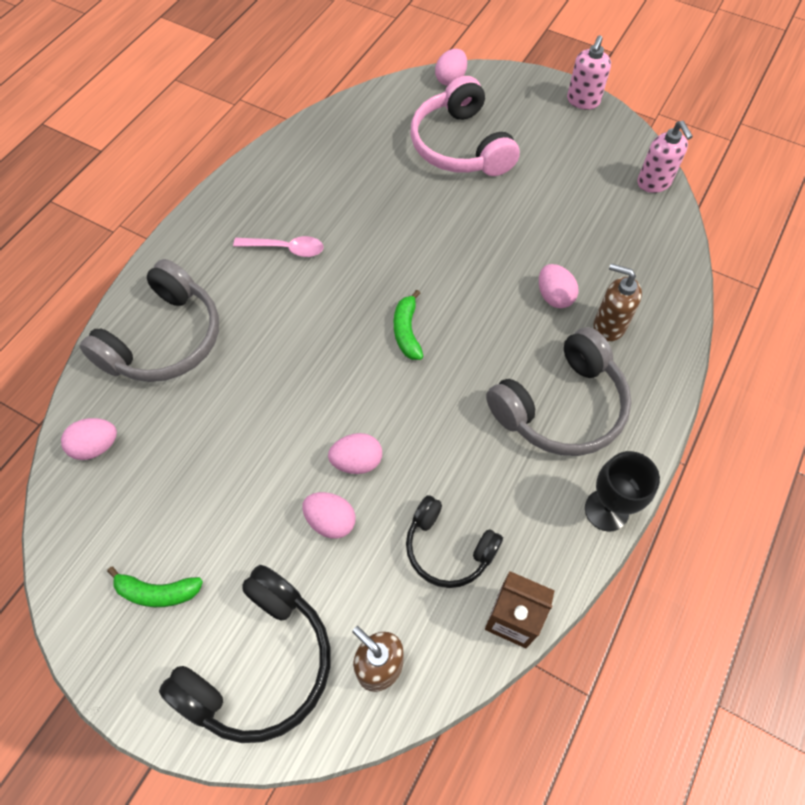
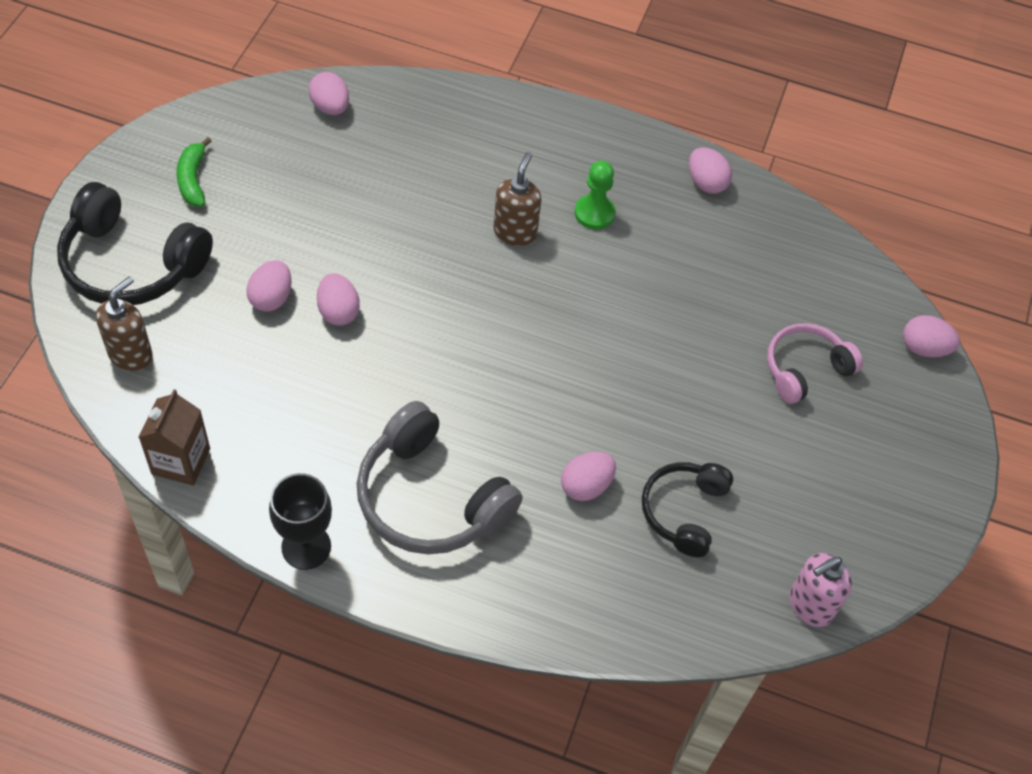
camera: 75 degrees right, 5 degrees down
grey headphones [79,259,219,382] -> none
pink spoon [233,236,324,257] -> green pawn [575,161,615,229]
green banana [394,290,423,360] -> none
black headphones [406,495,503,588] -> black headphones moved to [642,462,733,557]
pink headphones [411,76,520,176] -> pink headphones [767,323,863,404], size x0.62
pink soap dispenser [567,35,611,110] -> none
brown soap dispenser [593,264,642,342] -> brown soap dispenser moved to [494,152,542,246]
none -> pink egg [689,147,732,194]

